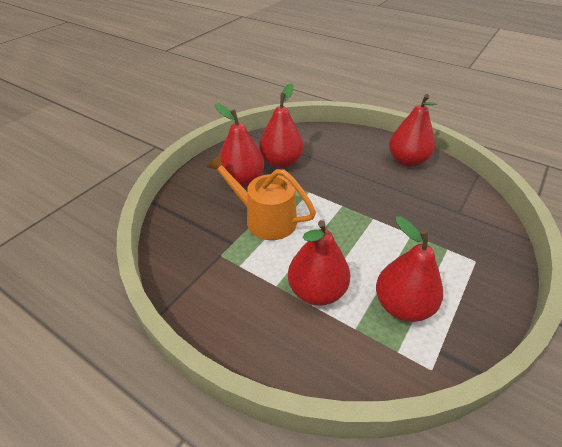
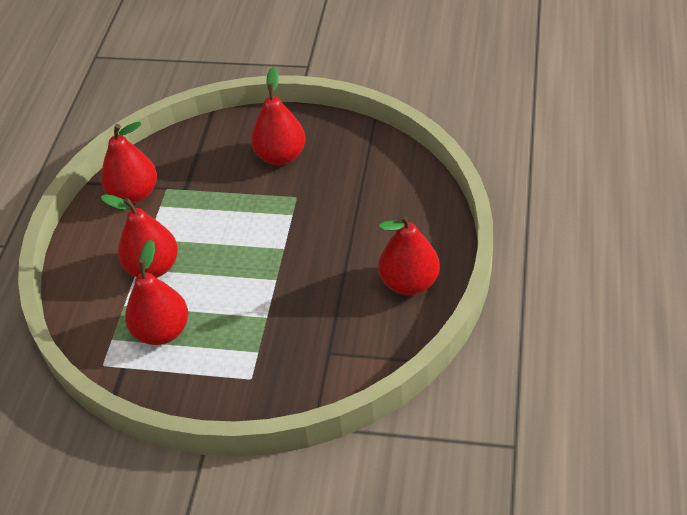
camera: 70 degrees right, 5 degrees up
orange watering can [207,154,316,240] -> none
red pear [259,83,303,168] -> red pear moved to [101,122,157,204]

